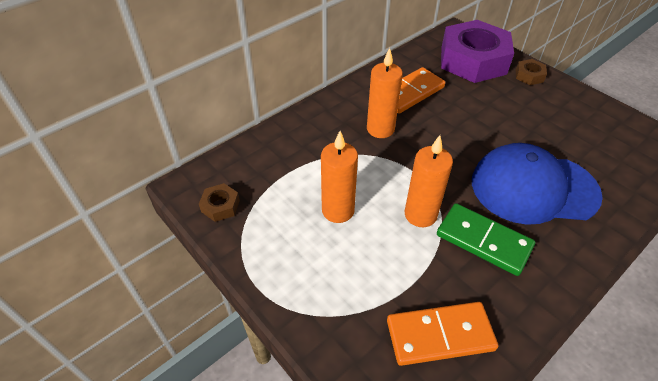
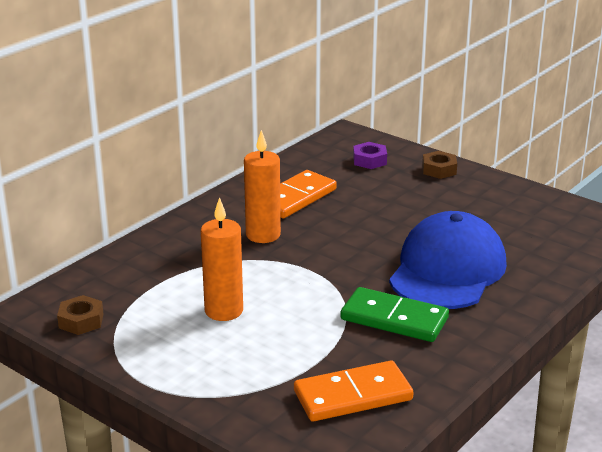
camera: 10 degrees left, 20 degrees down
orange candle [405,135,453,227] -> none
purple nut [441,20,514,83] -> purple nut [353,142,387,169], size x0.40
blue cap [472,143,603,225] -> blue cap turned 120 degrees clockwise [389,211,507,309]

